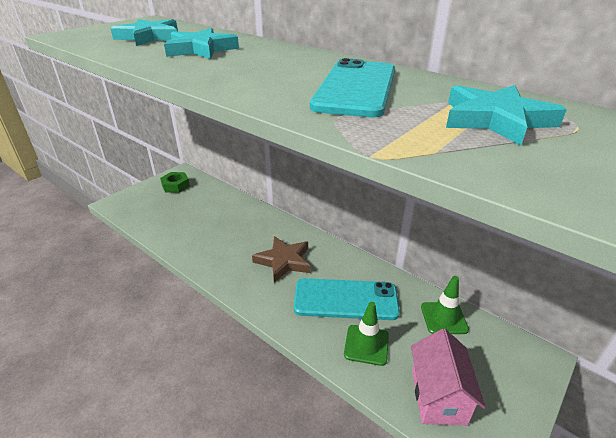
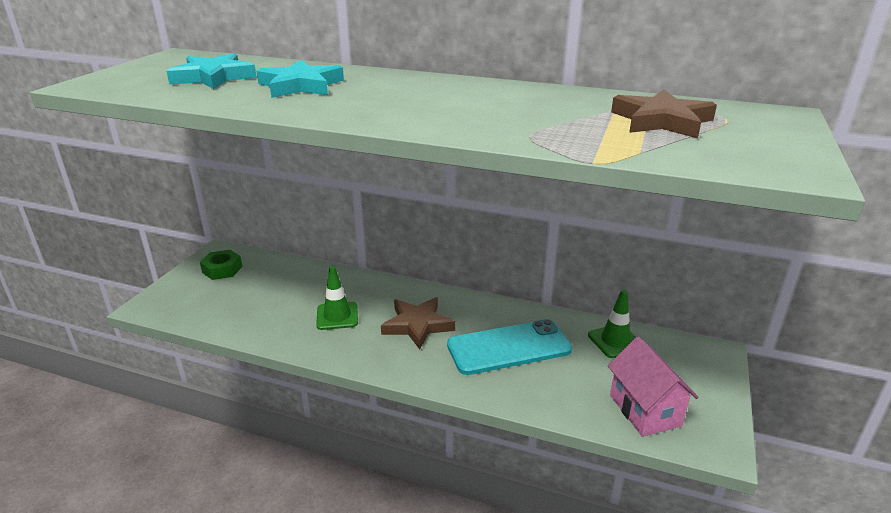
camera: 20 degrees left, 5 degrees down
turquoise phone [310,58,395,118] -> none
green traffic cone [344,302,389,366] -> green traffic cone moved to [316,266,358,330]
turquoise star [446,85,567,145] -> brown star [611,90,717,139]

